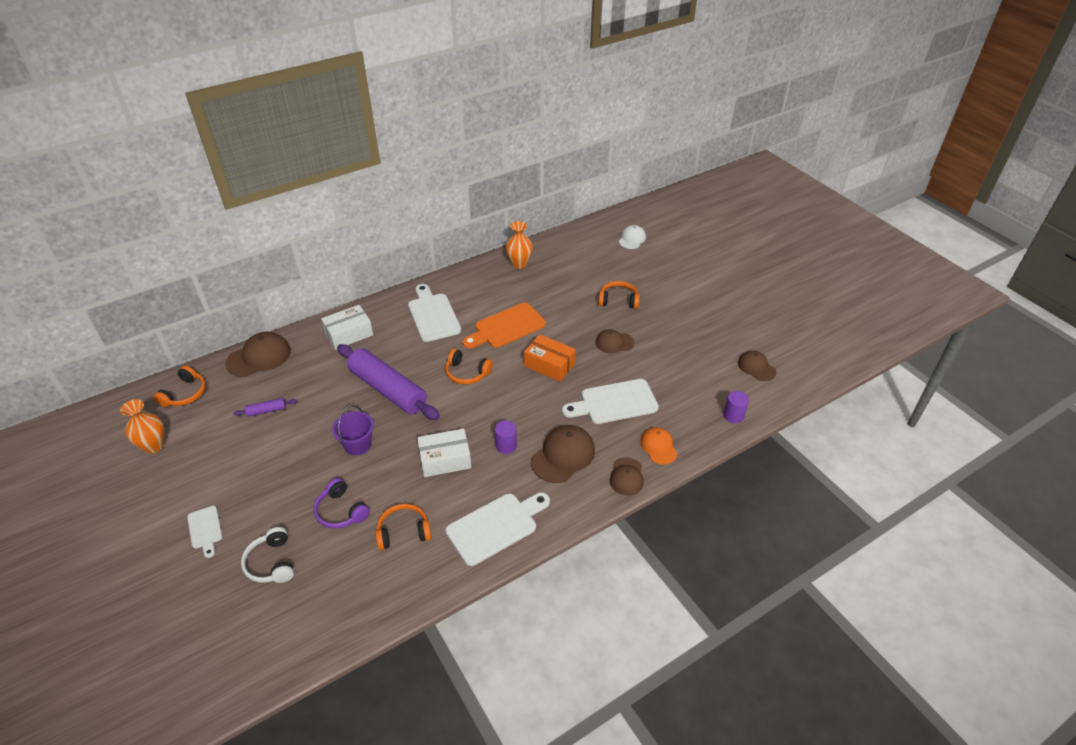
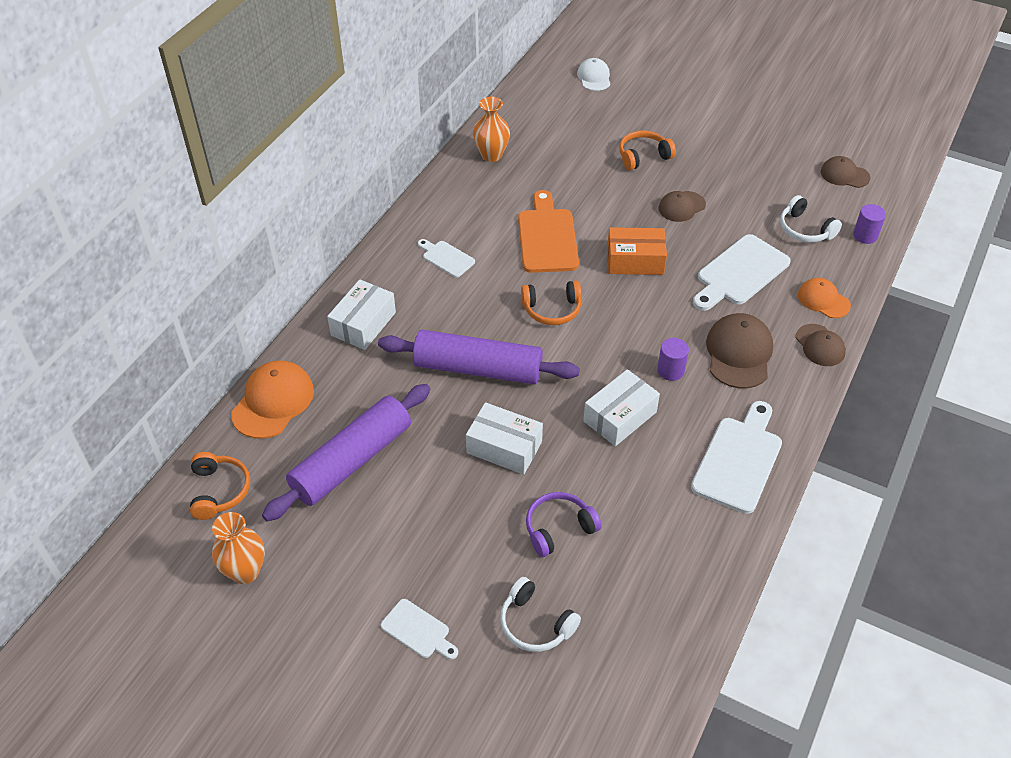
camera: 30 degrees left, 5 degrees up
brown cap [225,332,291,377] -> orange cap [231,361,314,439]
purple rolling pin [234,398,297,417] -> purple rolling pin [262,384,430,521], size x2.48
purple headphones [313,478,370,529] -> purple headphones turned 135 degrees clockwise [526,492,602,557]
purple bucket [332,405,374,455] -> white box [466,402,543,475]
orange headphones [375,504,432,550] -> none
white cutting board [408,284,461,342] -> white cutting board [418,239,475,277], size x0.54
orange cutting board [463,303,546,348] -> orange cutting board turned 150 degrees clockwise [518,190,579,273]
none -> white headphones [780,195,842,243]

